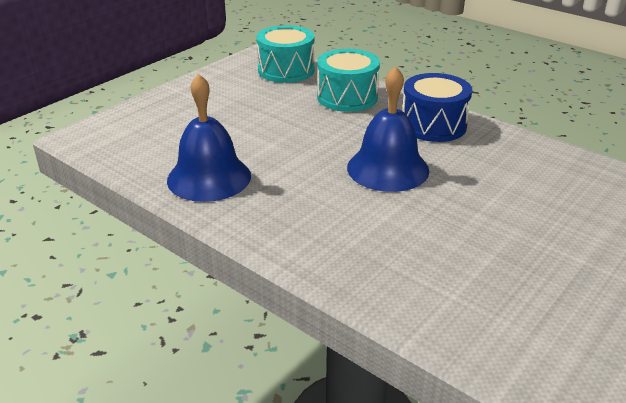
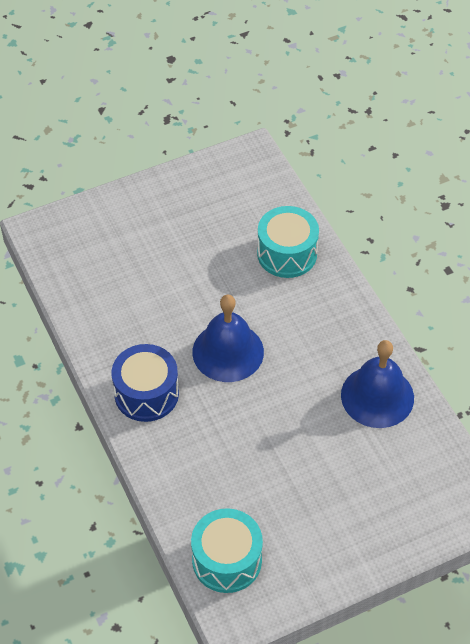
camera: 155 degrees left, 20 degrees up
turquoise drum [317,49,380,112] -> turquoise drum moved to [257,206,319,278]

